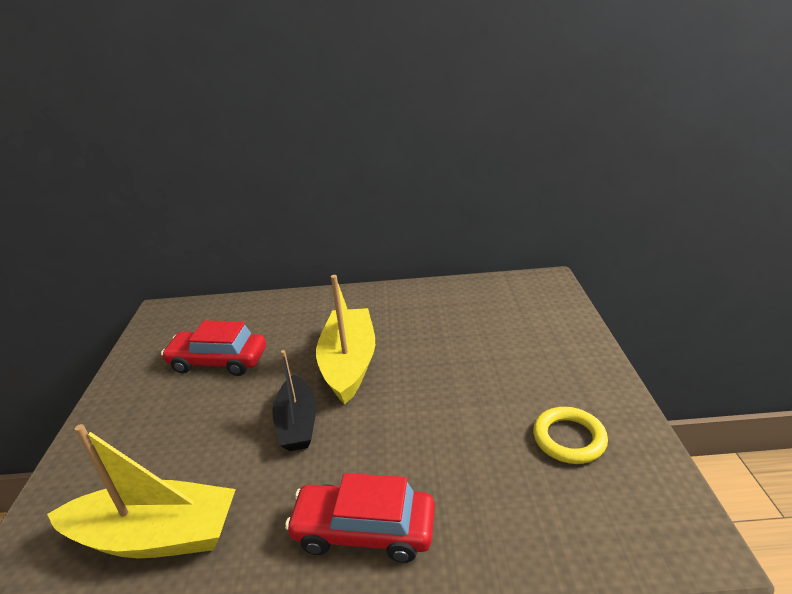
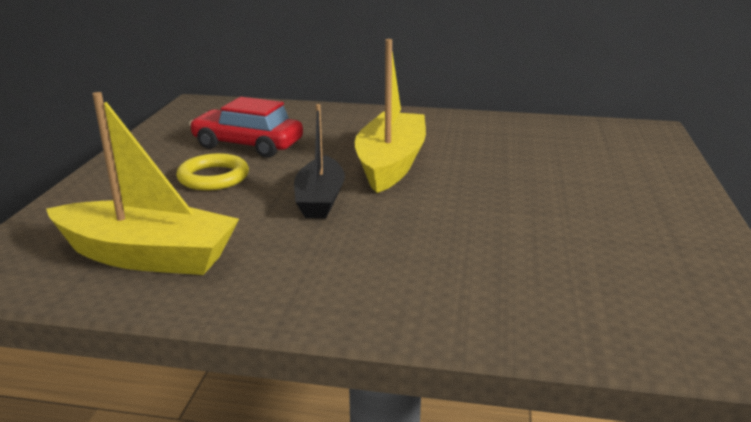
camera: 10 degrees right, 5 degrees down
red car [285,473,435,563] -> none
yellow ring [533,407,608,464] -> yellow ring moved to [176,153,249,191]

